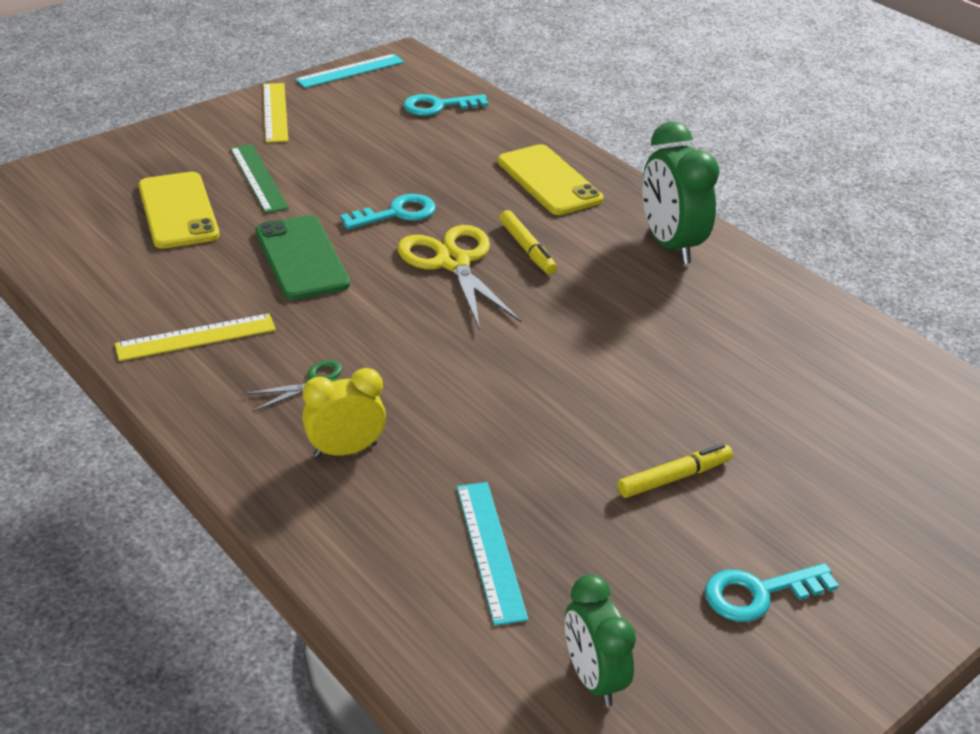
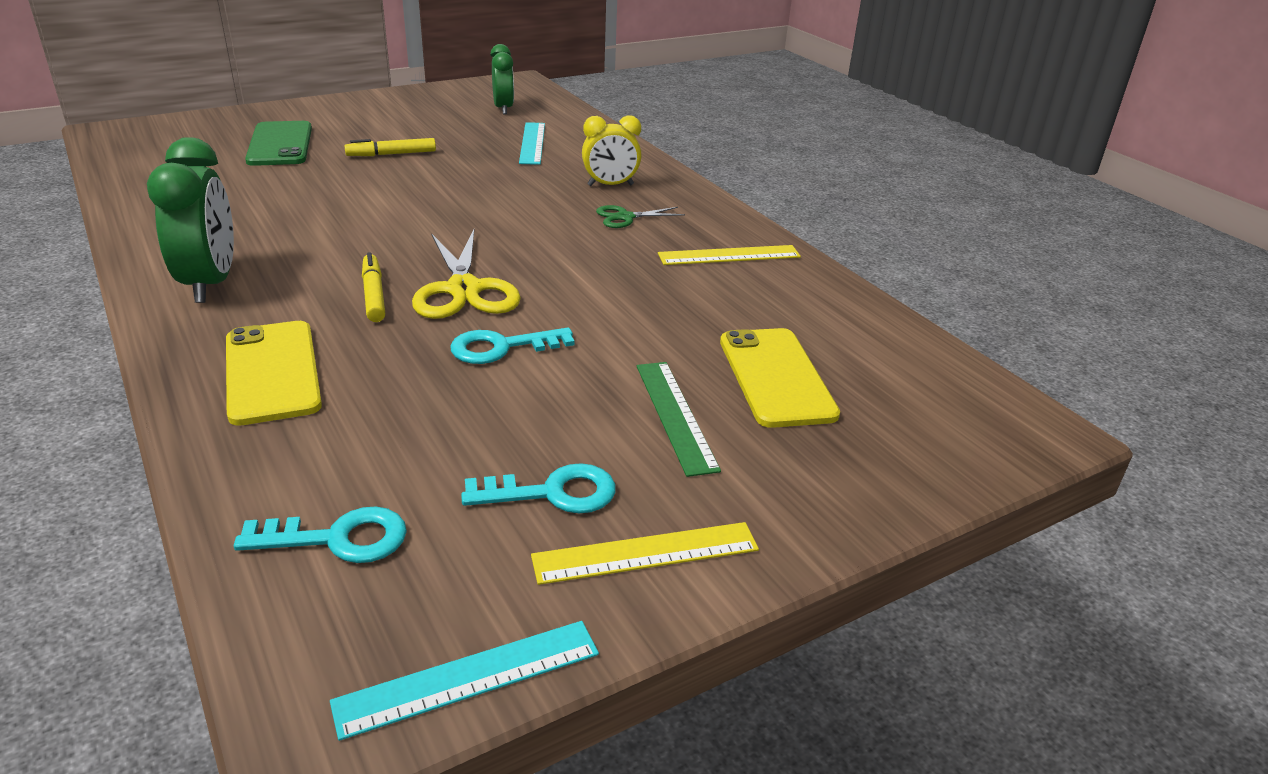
camera: 170 degrees left, 5 degrees down
green phone [256,215,350,300] -> green phone moved to [245,121,312,166]
yellow ruler [263,83,288,143] -> yellow ruler turned 75 degrees clockwise [531,522,759,585]
turquoise key [705,563,839,622] -> turquoise key moved to [461,463,616,513]

